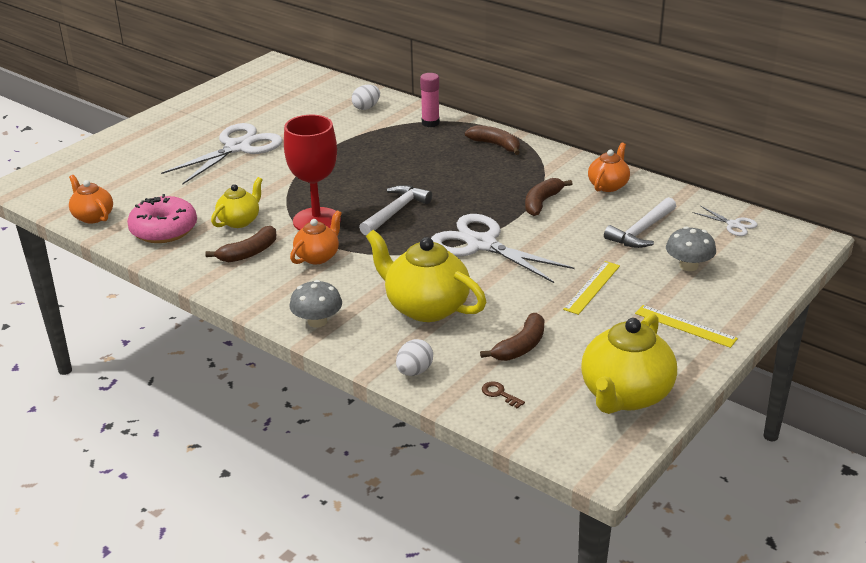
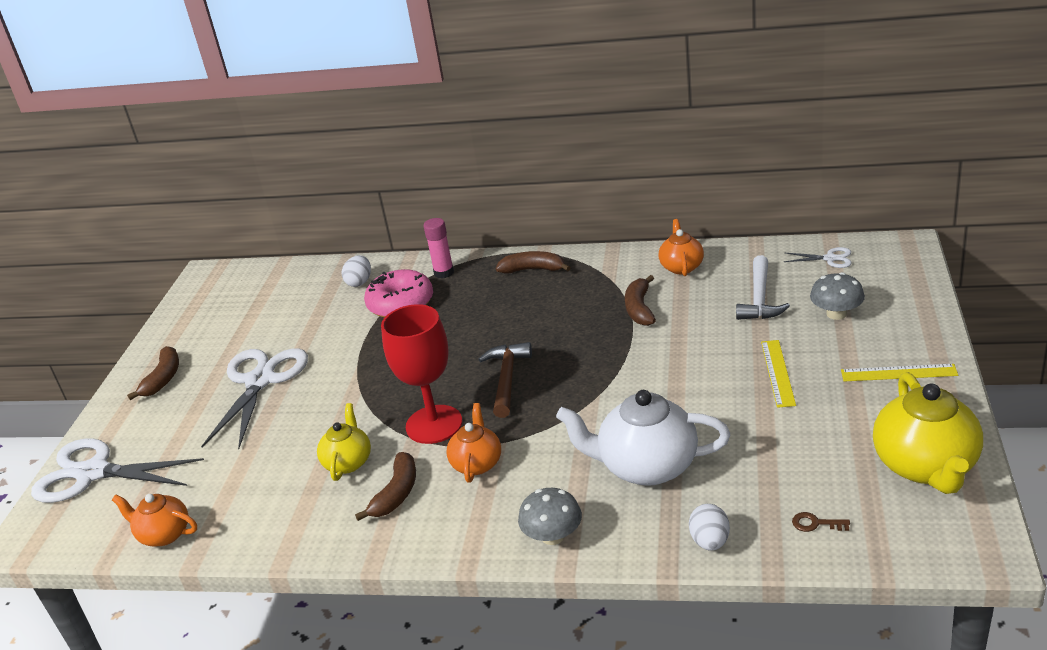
camera: 25 degrees left, 0 degrees up
pink donut [127,194,197,243] -> pink donut moved to [364,269,433,318]
white hammer [359,185,432,235] -> brown hammer [478,342,532,418]
yellow teapot [366,230,486,322] -> white teapot [556,390,730,486]
white scissors [431,214,574,283] -> white scissors moved to [31,439,204,503]
brown banana [480,313,544,361] -> brown banana moved to [127,346,179,400]

